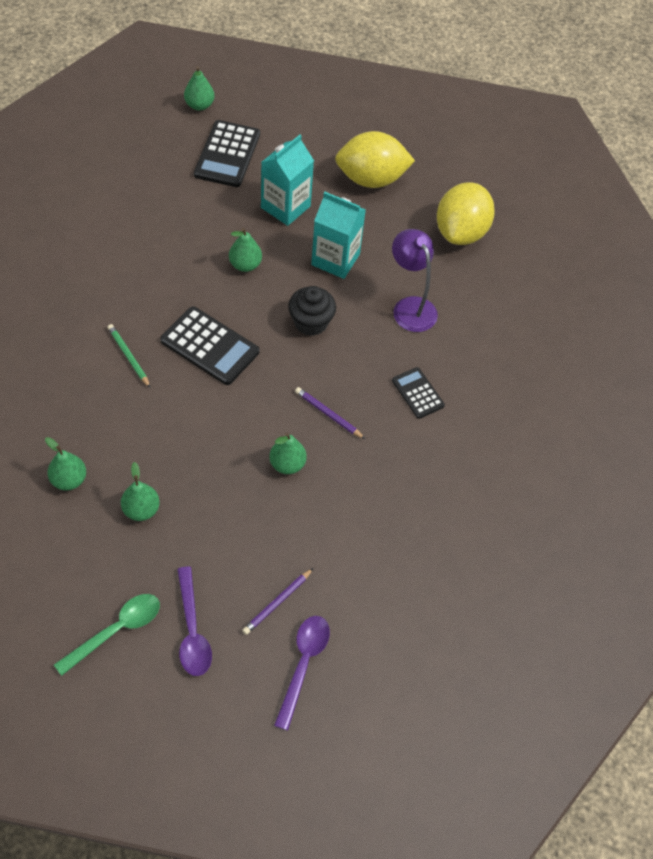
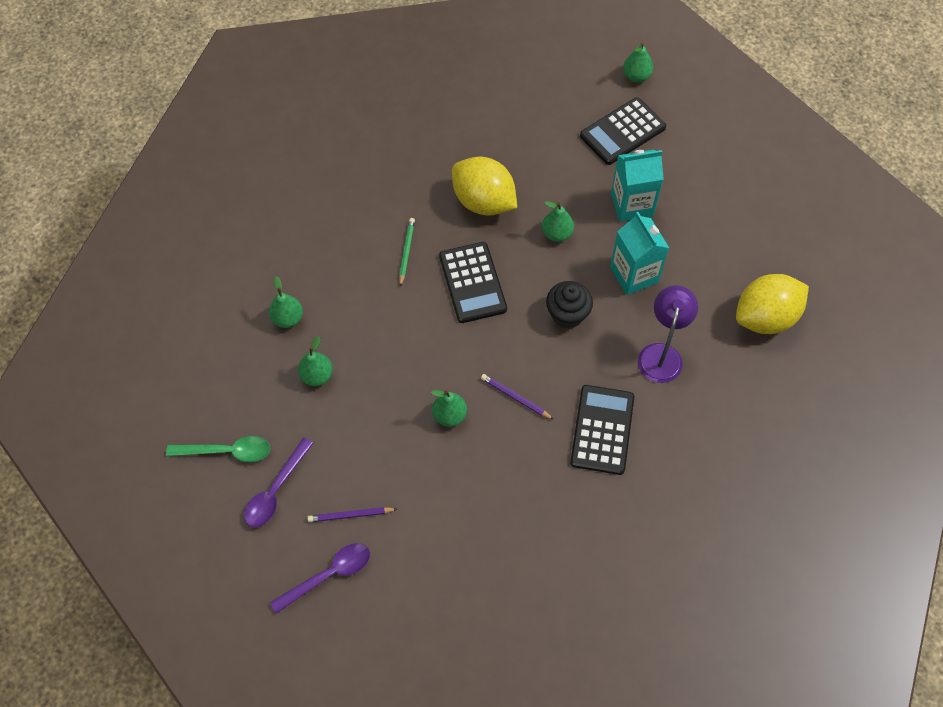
camera: 45 degrees right, 5 degrees up
purple pencil [295,387,365,439] -> purple pencil turned 45 degrees counterclockwise [481,374,554,420]
yellow lemon [335,131,415,188] -> yellow lemon moved to [452,157,517,216]
black calculator [392,367,445,419] -> black calculator [570,385,634,475], size x1.69

